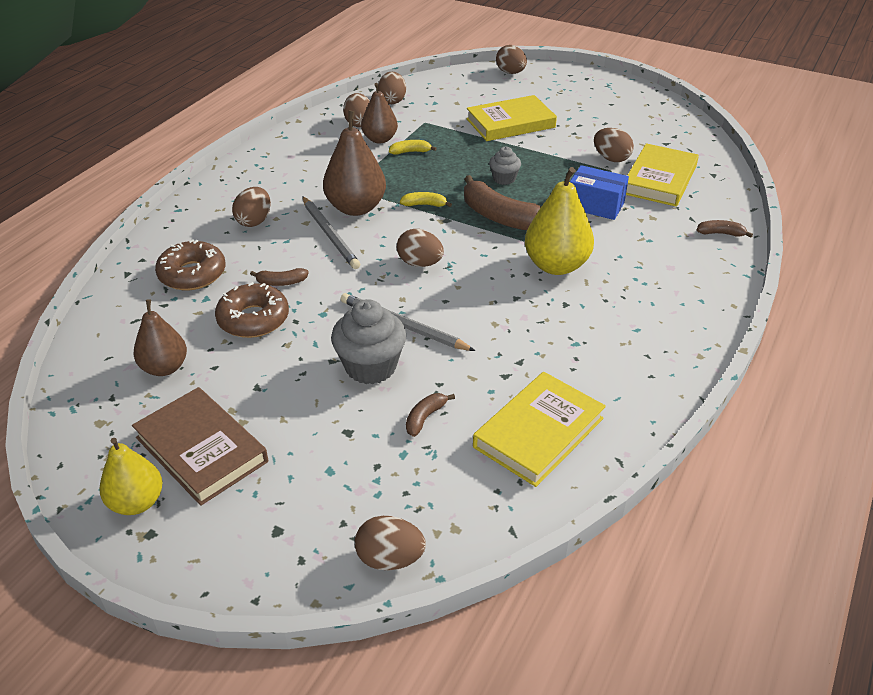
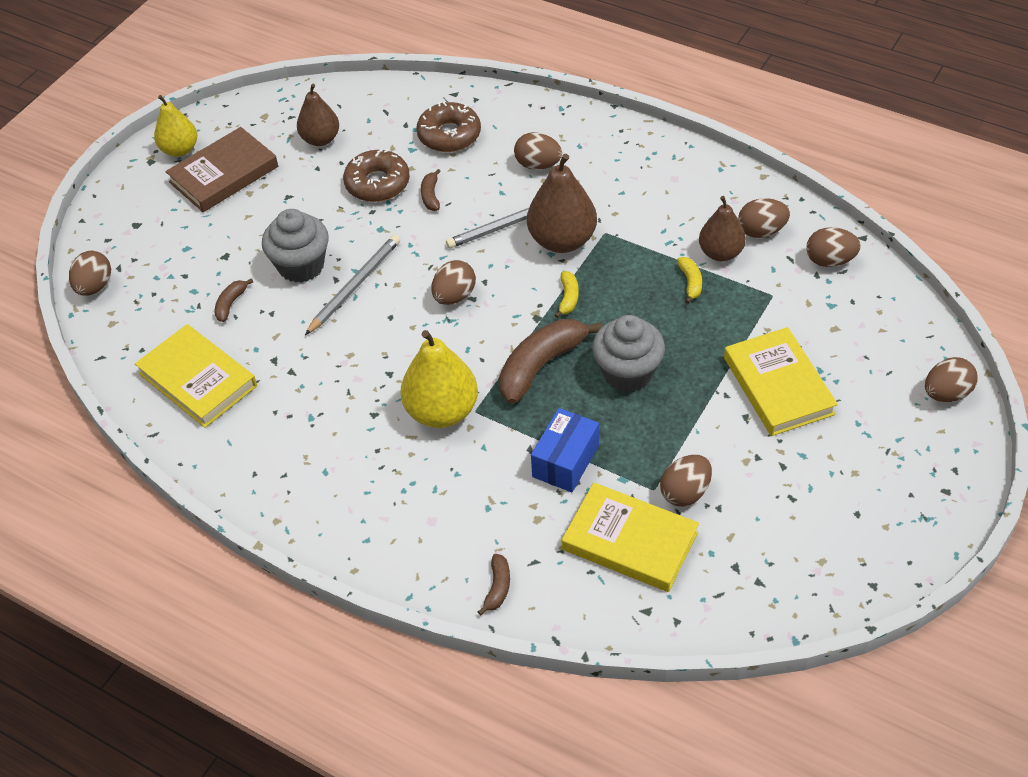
camera: 95 degrees right, 10 degrees up
brown banana [406,393,455,437] -> brown banana turned 105 degrees counterclockwise [214,278,253,322]
grey cupcake [489,147,521,185] -> grey cupcake [592,315,665,392], size x1.77

